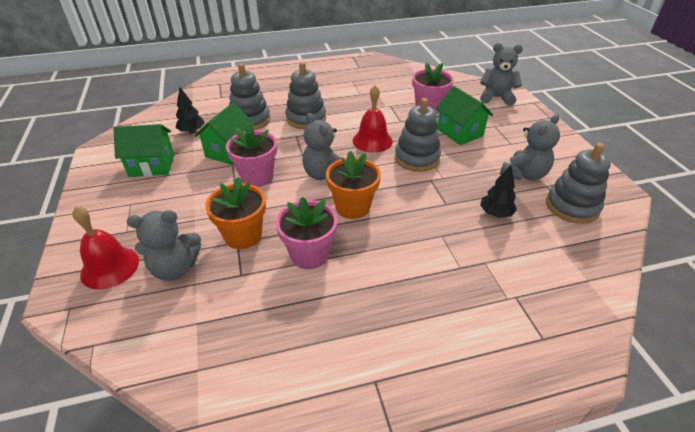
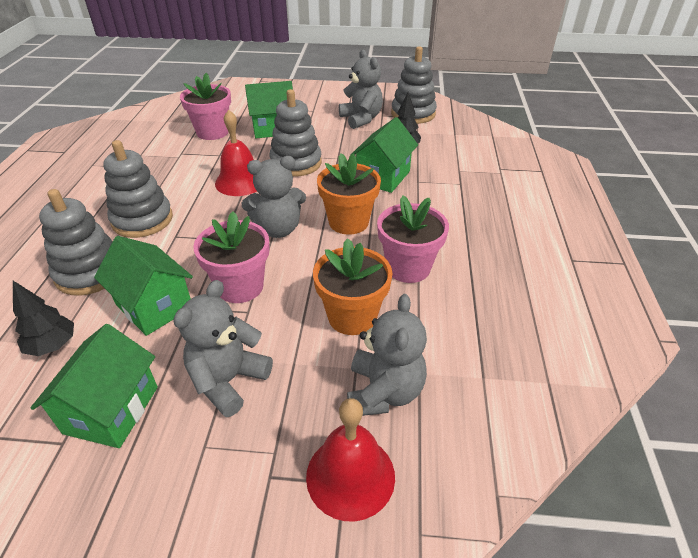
camera: 70 degrees left, 0 degrees up
grey teddy bear [480,43,523,106] -> grey teddy bear moved to [173,280,273,417]
none -> green house [351,117,418,193]

